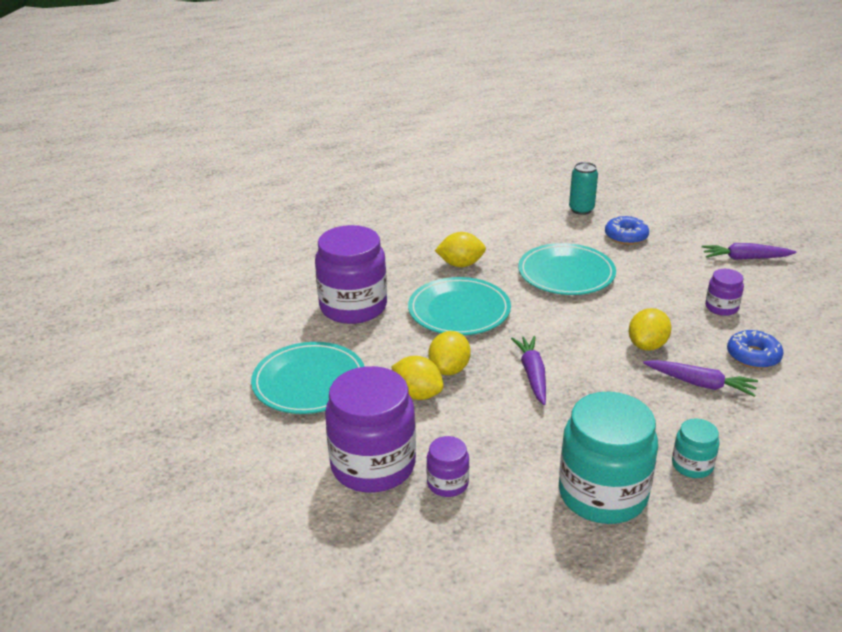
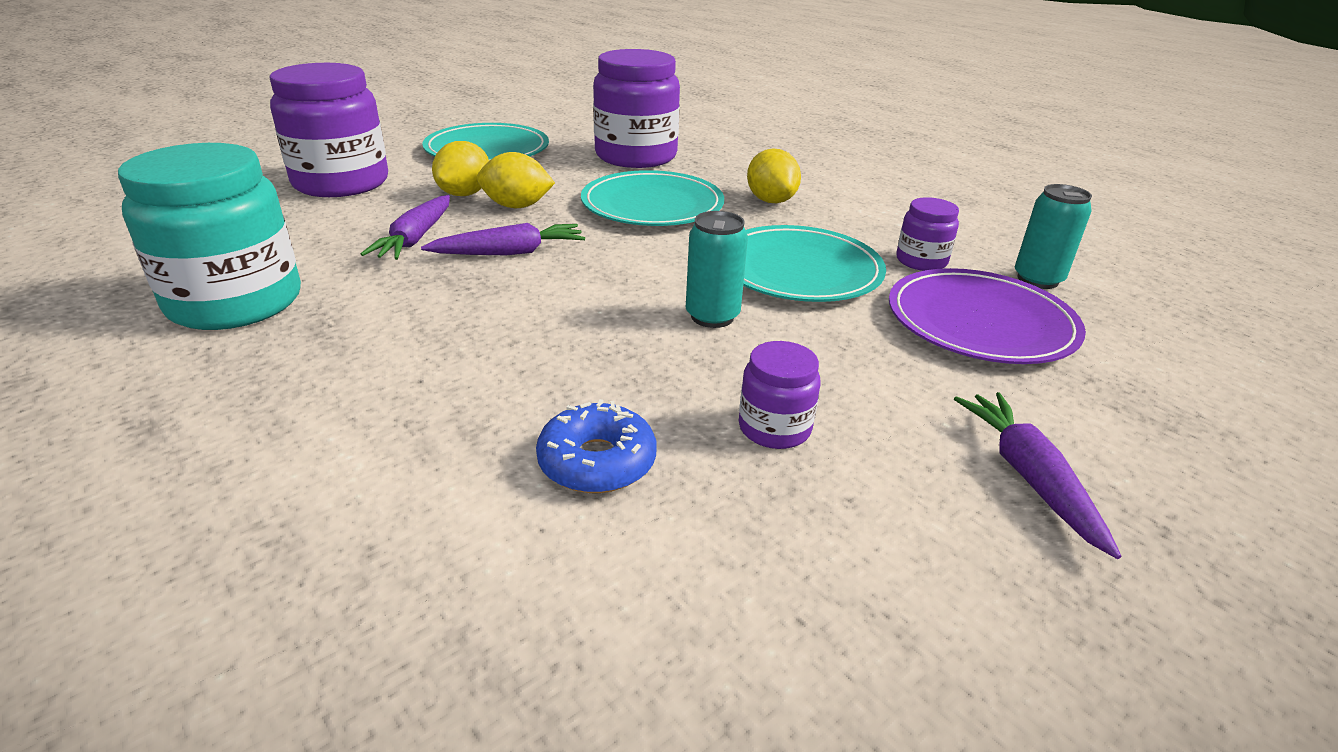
camera: 75 degrees right, 0 degrees up
purple jar [426,436,469,497] -> purple jar moved to [896,197,959,271]
blue donut [605,216,649,245] -> purple plate [889,268,1086,364]
yellow lemon [629,308,671,351] -> none
purple carrot [643,360,758,397] -> purple carrot moved to [361,195,450,260]
turquoise jar [672,419,720,478] -> none
none -> turquoise can [686,211,748,328]

